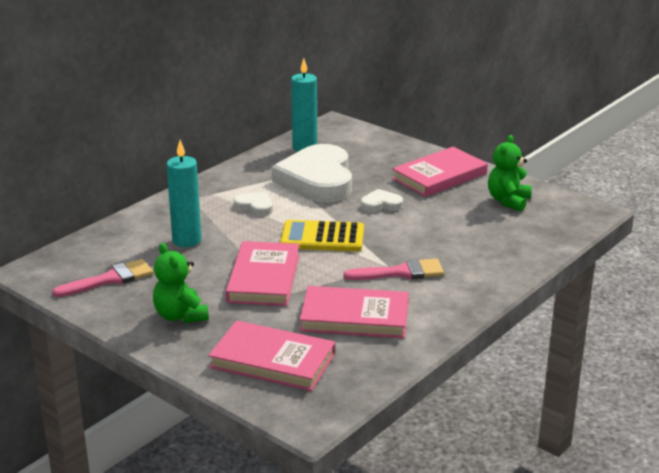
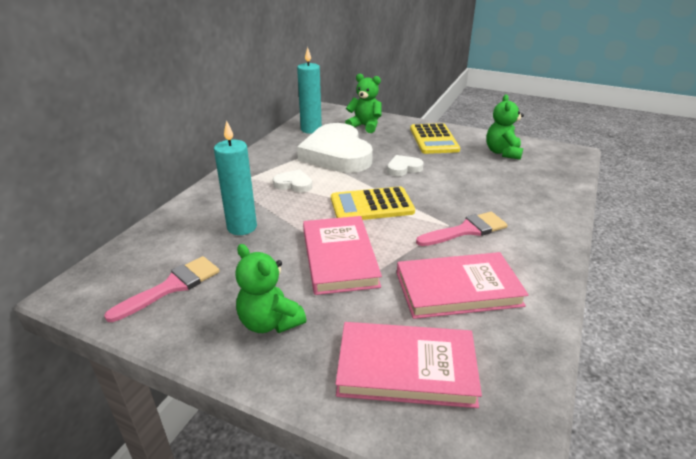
camera: 15 degrees left, 5 degrees up
pink book [392,147,488,197] -> yellow calculator [410,123,460,154]
none -> green teddy bear [345,74,382,133]

